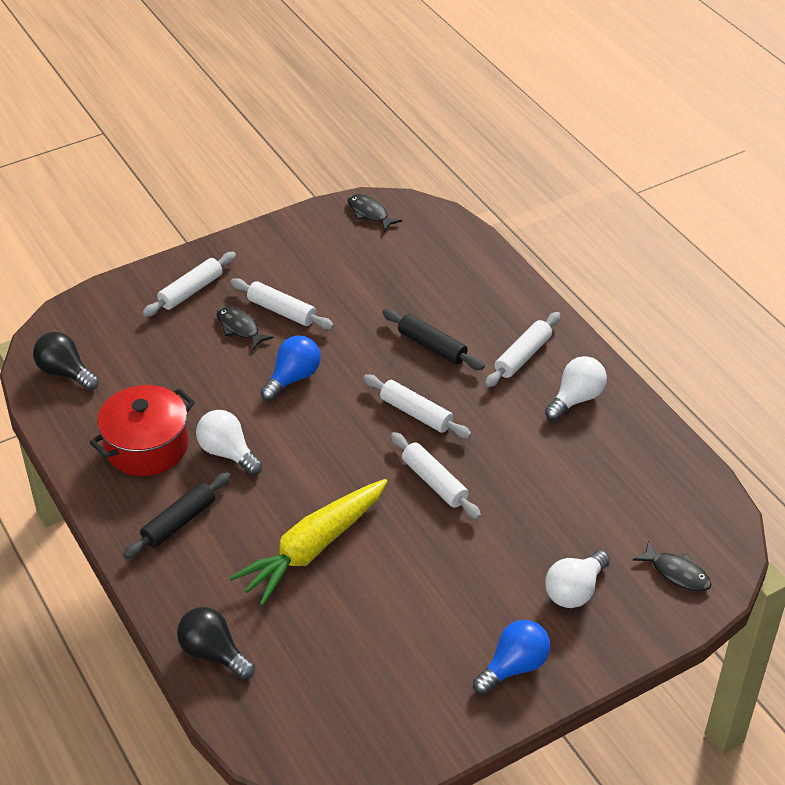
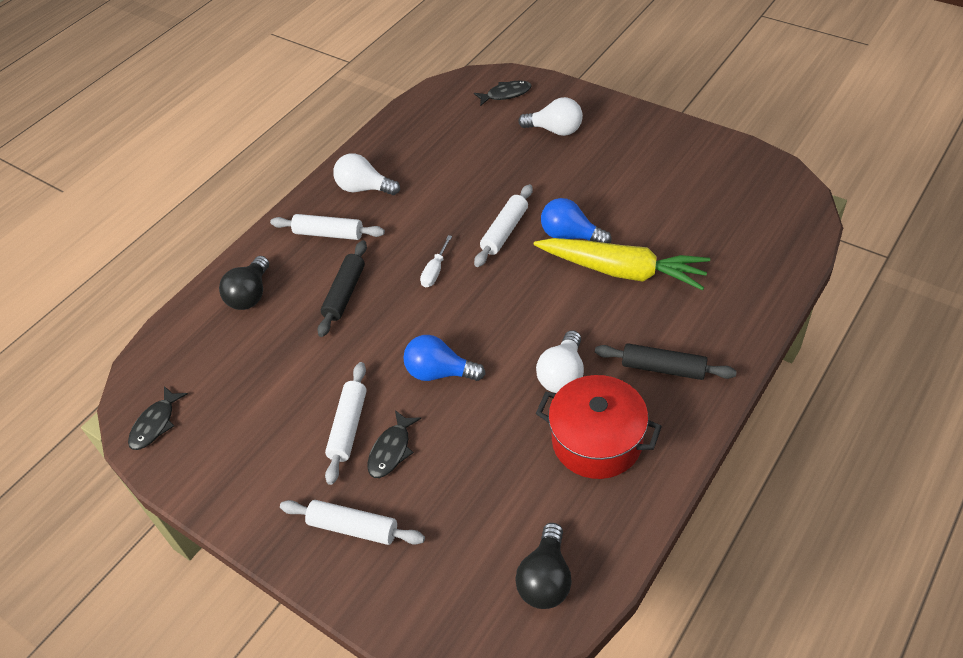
camera: 110 degrees left, 5 degrees up
black light bulb [177,607,255,680] -> black light bulb moved to [219,256,269,310]
white rolling pin [363,375,472,439] -> white screwdriver [420,235,452,288]
blue light bulb [473,620,550,695] -> blue light bulb moved to [541,198,611,243]
black fish [633,541,711,592] -> black fish turned 60 degrees clockwise [474,80,532,106]

